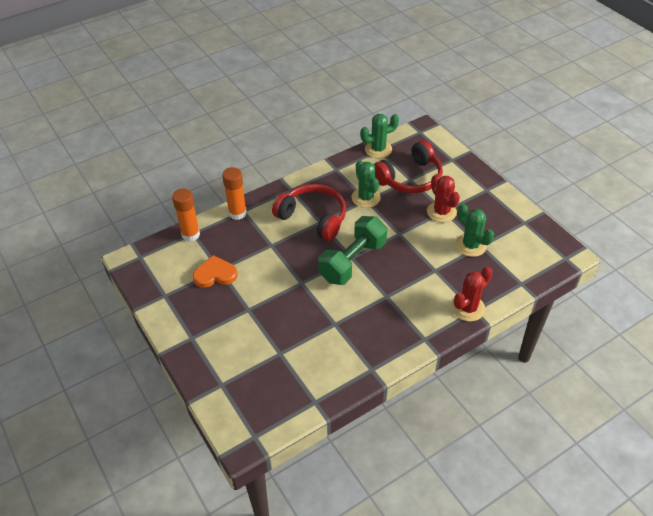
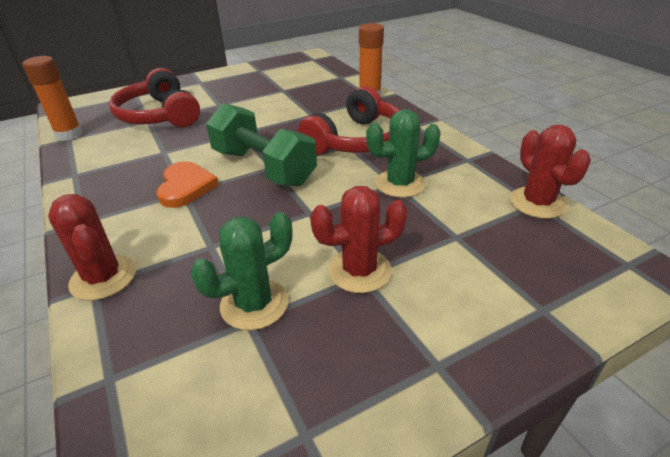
camera: 95 degrees right, 10 degrees down
orange glue stick [172,189,200,242] -> orange glue stick moved to [22,56,83,141]
orange heart [193,255,238,288] -> orange heart moved to [157,161,219,208]
green cactus [360,114,399,158] -> red cactus [510,125,591,219]
red headphones [374,140,443,193] -> red headphones moved to [109,68,200,127]

